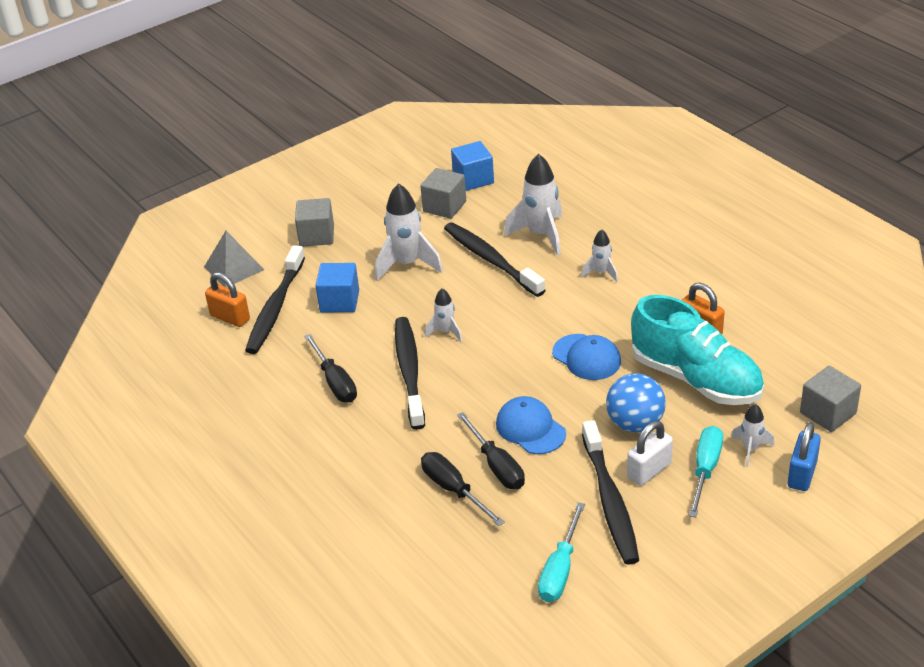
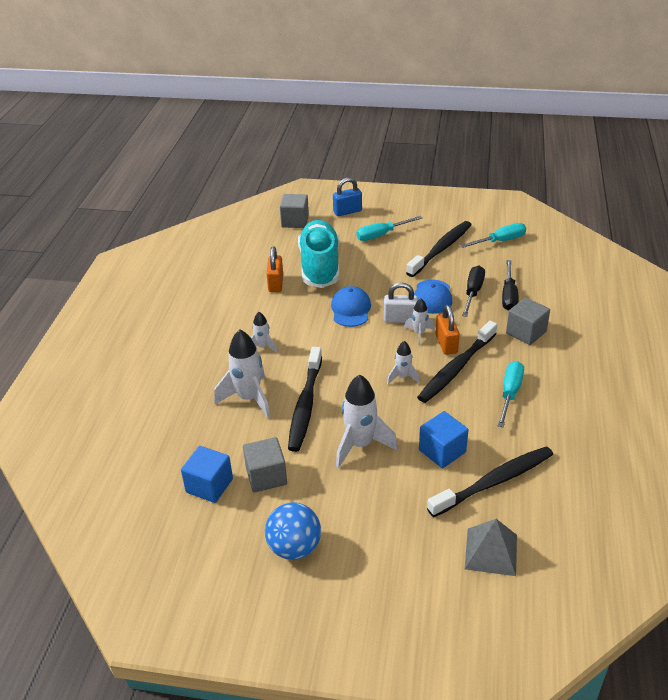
camera: 135 degrees left, 0 degrees up
orange padlock [205,272,250,327] -> orange padlock moved to [436,305,460,355]
grey cube [295,198,334,247] -> grey cube moved to [506,298,550,345]
black screwdriver [304,334,357,403] -> turquoise screwdriver [498,361,524,427]
blue ball [606,373,666,433] -> blue ball moved to [265,502,321,560]
white padlock [627,421,673,486] -> white padlock moved to [384,282,418,323]
white rocket [731,404,774,467] -> white rocket moved to [404,298,435,345]

